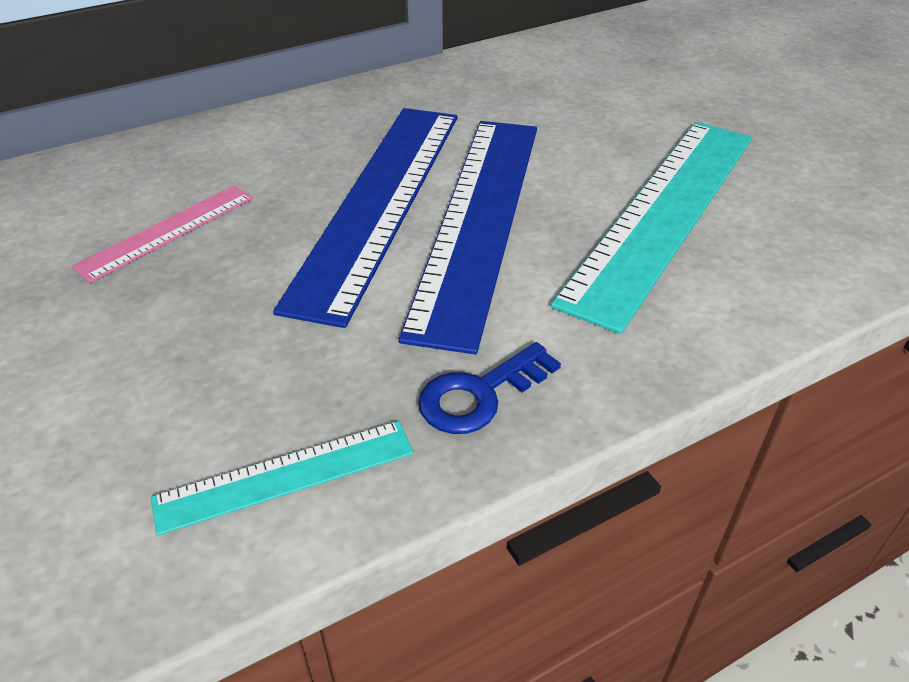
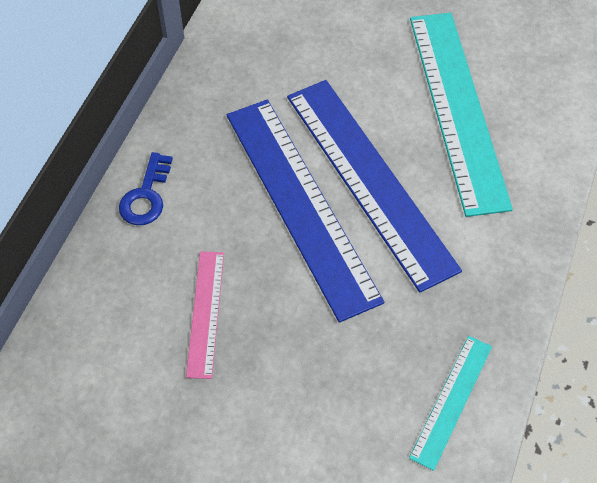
camera: 40 degrees left, 15 degrees up
blue key [418,342,561,434] -> blue key moved to [119,152,173,225]

